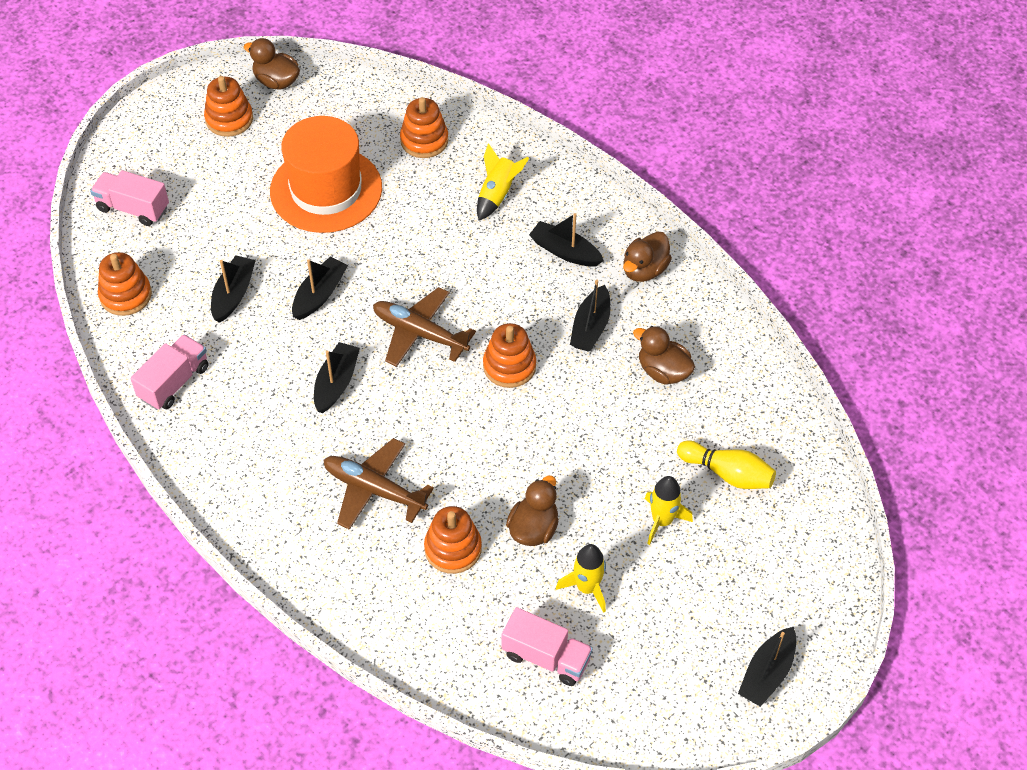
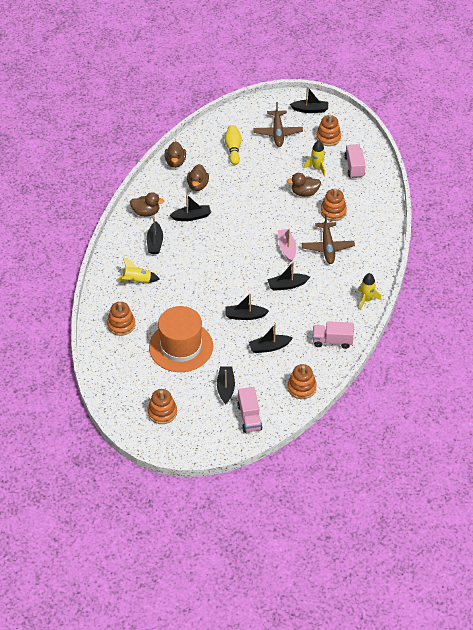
camera: 120 degrees left, 5 degrees down
brown duck [244,38,300,90] -> brown duck moved to [164,141,186,168]
brown plane [373,287,476,367] -> brown plane moved to [253,102,303,147]
orange stacking toy [483,323,536,388] -> orange stacking toy moved to [316,114,341,146]
yellow rocket [645,476,693,545] -> yellow rocket moved to [358,273,381,310]
none -> black boat [217,367,235,404]
none -> pink boat [278,229,296,262]

